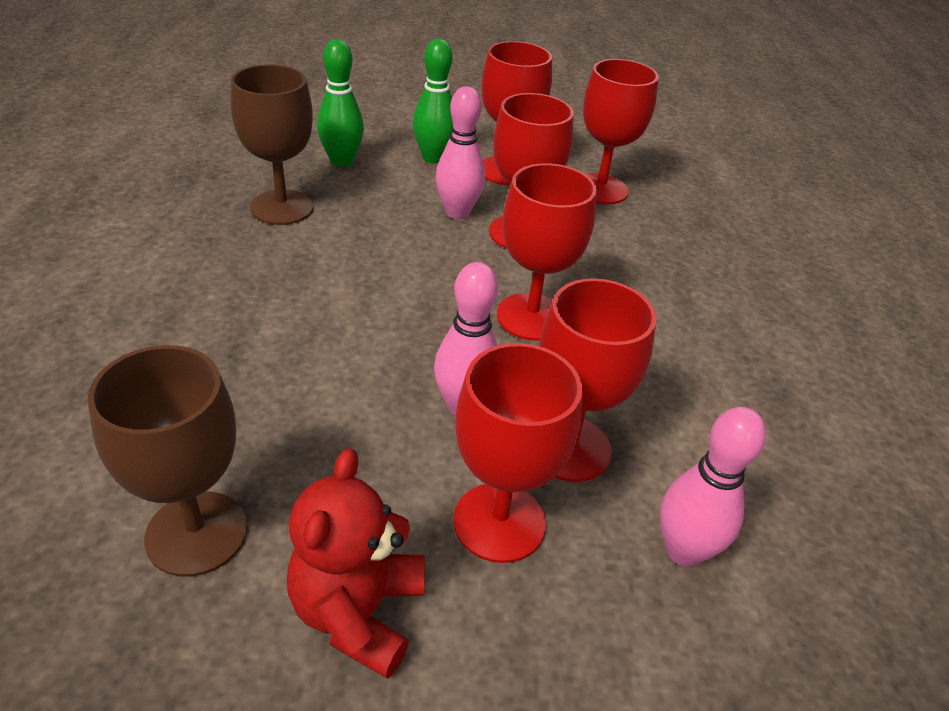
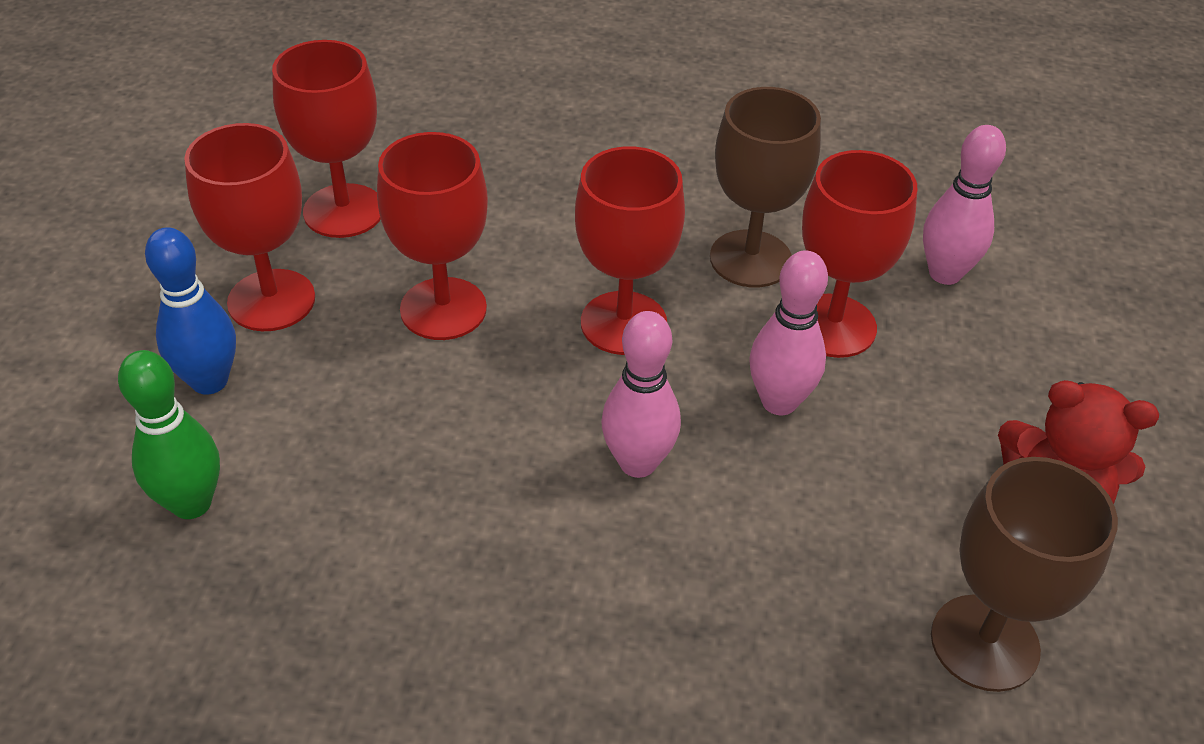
camera: 80 degrees left, 5 degrees up
brown goblet [231,64,313,225] -> brown goblet moved to [710,87,821,287]
green bowling pin [413,39,453,163] -> blue bowling pin [145,227,236,395]
pink bowling pin [435,86,485,219] -> pink bowling pin moved to [601,311,681,478]
red goblet [453,343,582,563] -> none

